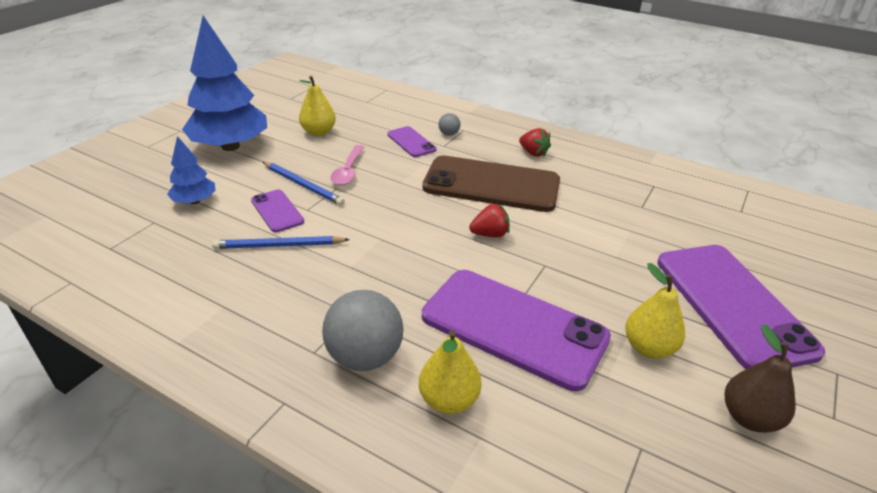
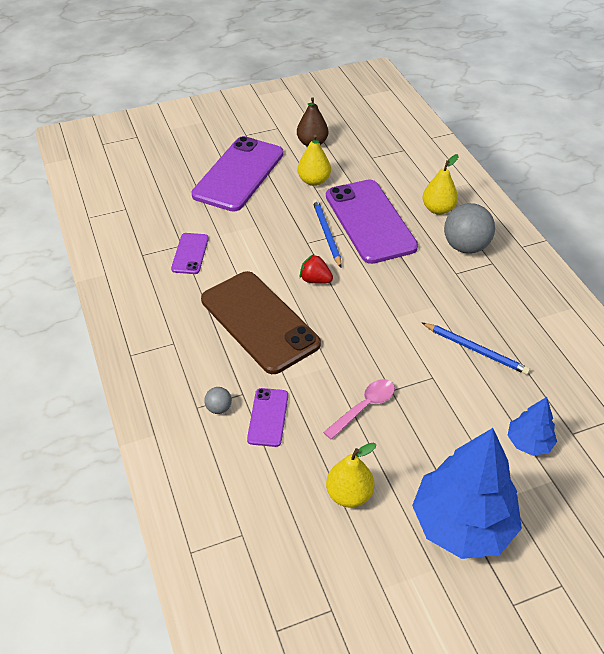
camera: 140 degrees left, 10 degrees up
purple phone [251,190,304,233] -> purple phone moved to [171,233,209,274]
blue pencil [263,162,345,205] -> blue pencil moved to [313,199,342,267]
red strawberry [519,128,551,157] -> none

